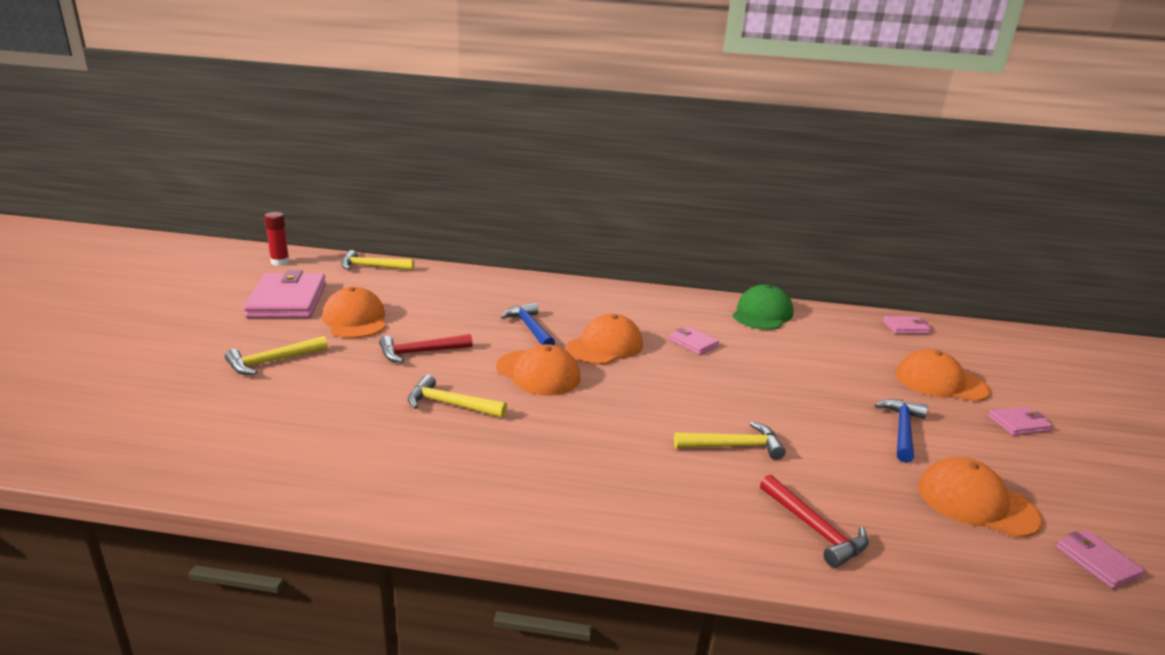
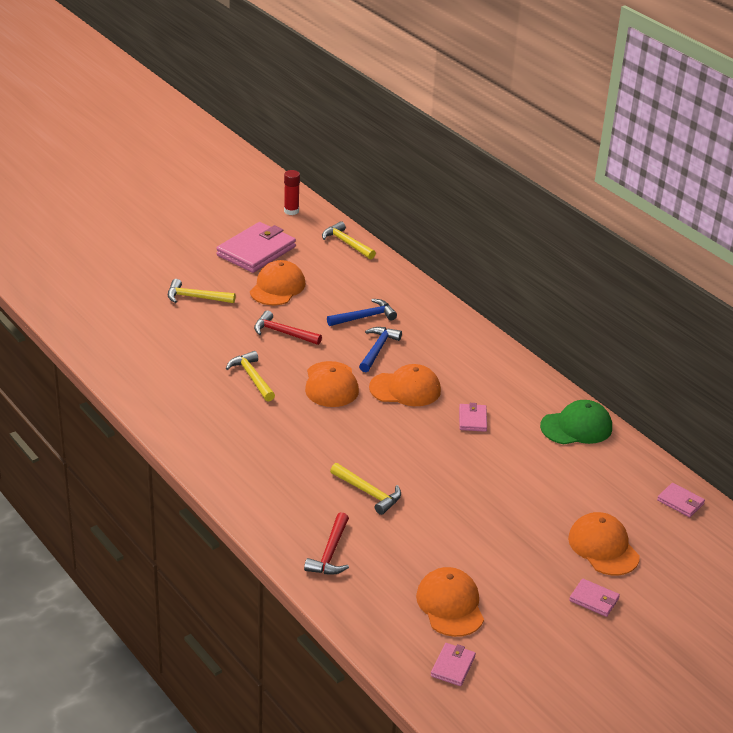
camera: 45 degrees right, 10 degrees up
blue hammer [875,399,928,463] -> blue hammer moved to [327,299,397,326]

